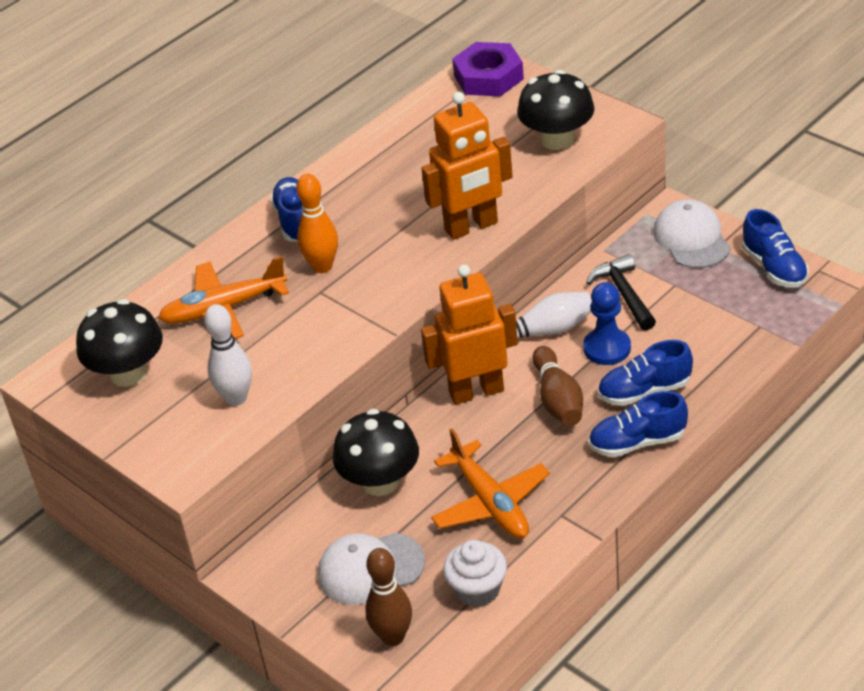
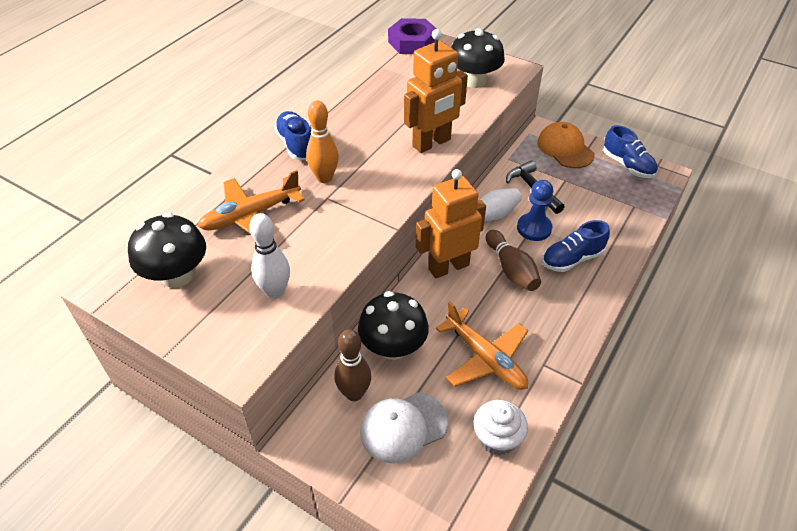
camera: 15 degrees left, 5 degrees up
brown bowling pin [365,548,412,646] -> brown bowling pin moved to [334,329,371,401]
blue shoe [589,391,688,457] -> none
white cap [654,199,731,268] -> orange cap [537,122,595,168]

